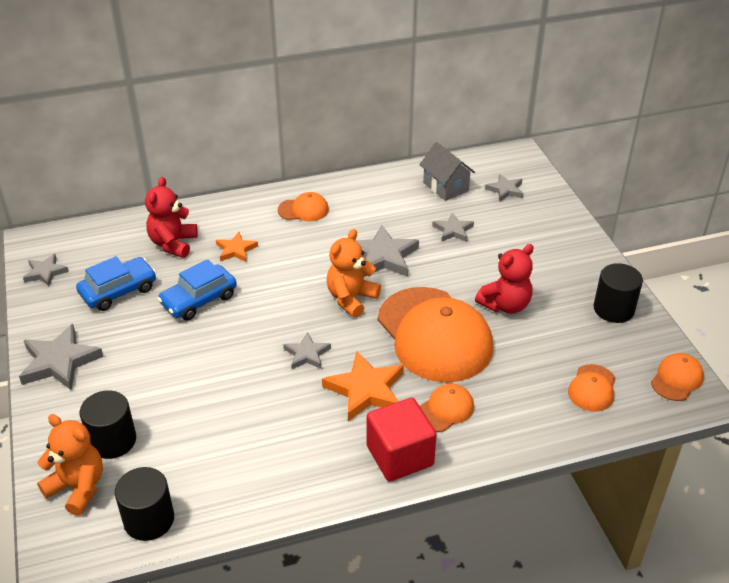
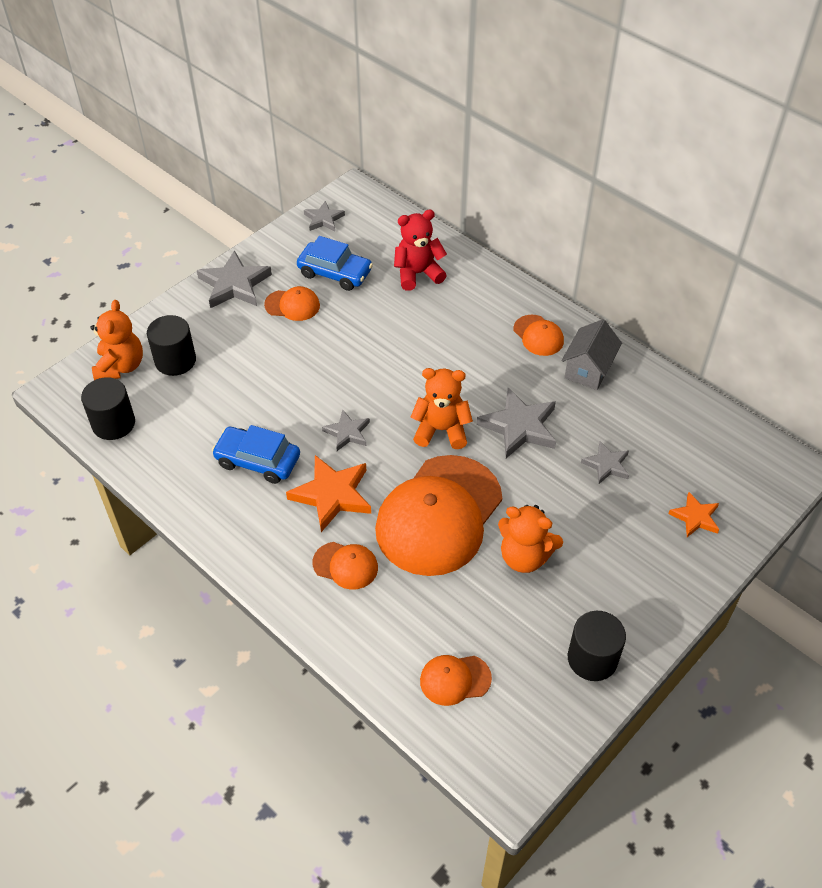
camera: 60 degrees right, 10 degrees up
blue car [158,259,237,320] -> blue car moved to [212,425,300,484]
orange star [216,232,258,262] -> orange star moved to [668,492,720,537]
red cube [367,398,437,482] -> none
grey house [419,142,475,201] -> grey house moved to [561,319,622,390]
red teddy bear [475,244,534,314] -> orange teddy bear [498,505,563,573]
grey star [485,174,524,201] -> none
orange cap [651,353,704,401] -> orange cap moved to [264,286,320,321]

